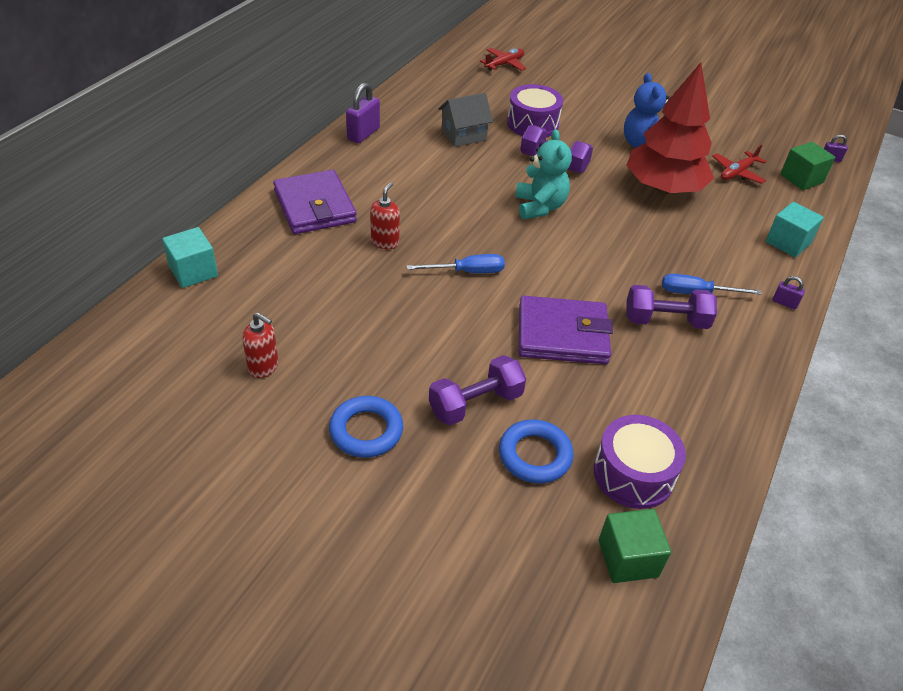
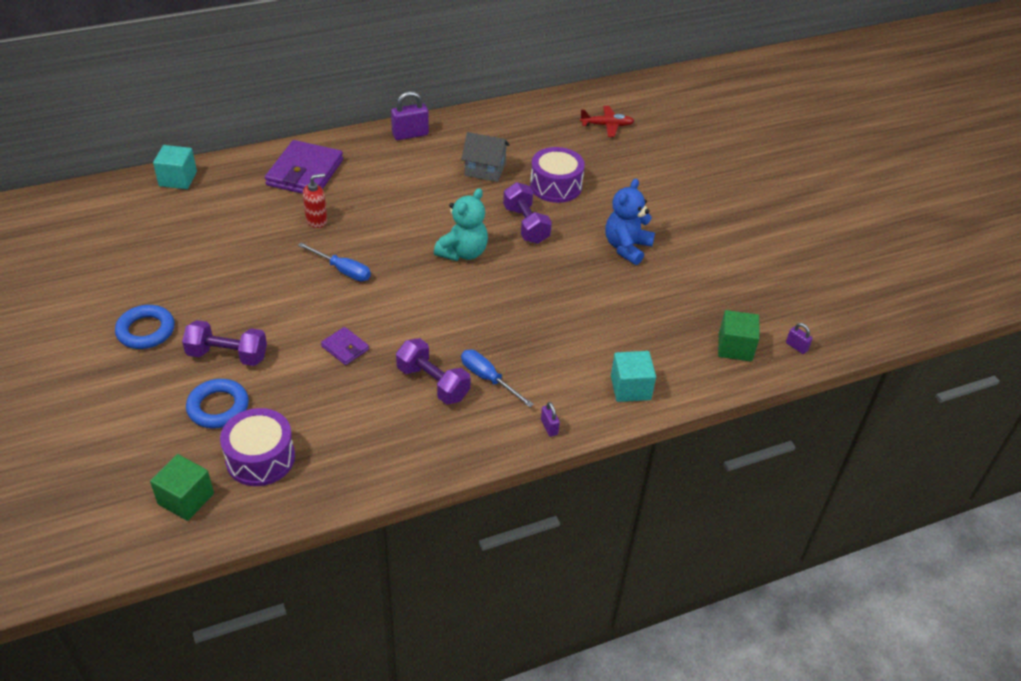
camera: 40 degrees right, 0 degrees up
red soap dispenser [242,313,279,378] -> none
purple wallet [519,296,613,364] -> purple wallet [321,327,369,365], size x0.48
red tree [626,62,714,194] -> none
red plane [712,145,767,184] -> none

